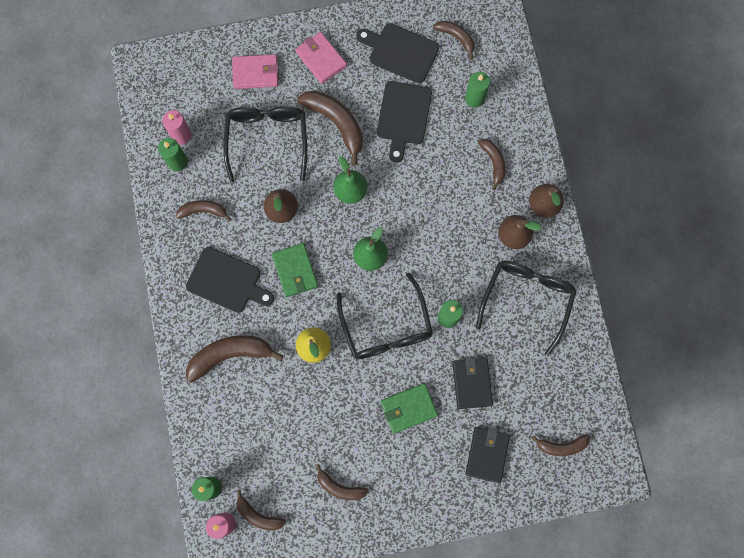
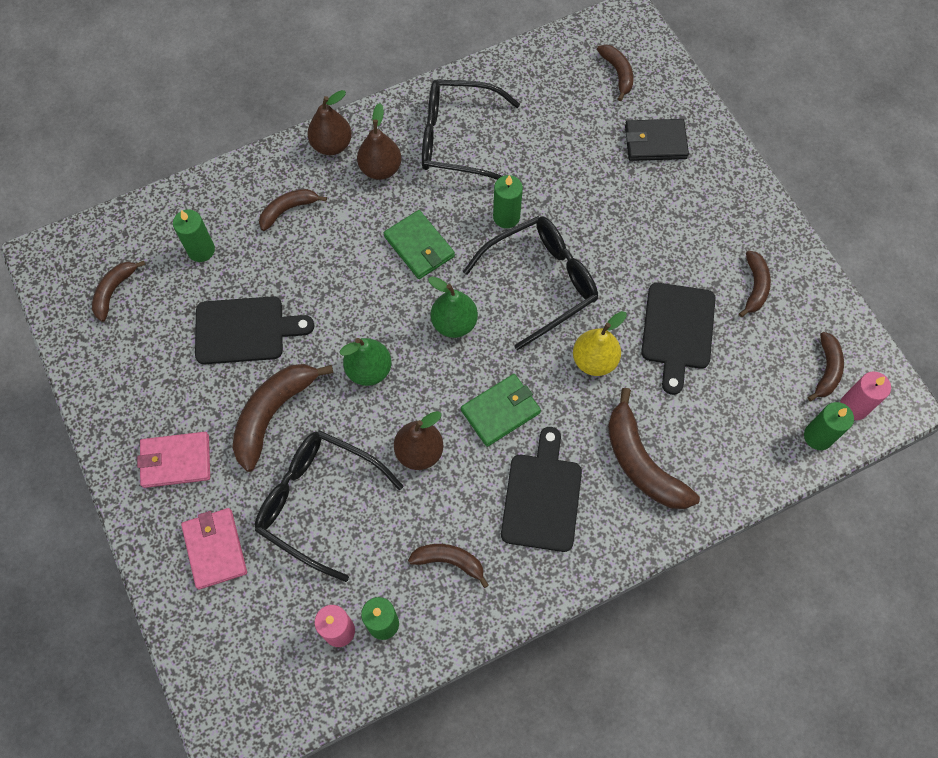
camera: 105 degrees left, 10 degrees down
brown banana [176,200,231,221] -> brown banana turned 120 degrees clockwise [408,544,489,588]
black glasses [223,106,307,182] -> black glasses turned 45 degrees clockwise [255,430,404,582]
pink wallet [295,32,347,84] -> pink wallet turned 45 degrees clockwise [137,432,210,488]
black cutting board [356,23,439,83] -> black cutting board moved to [641,283,716,395]
green wallet [381,383,438,434] -> green wallet moved to [384,210,455,279]
black wallet [452,357,493,409] -> none

